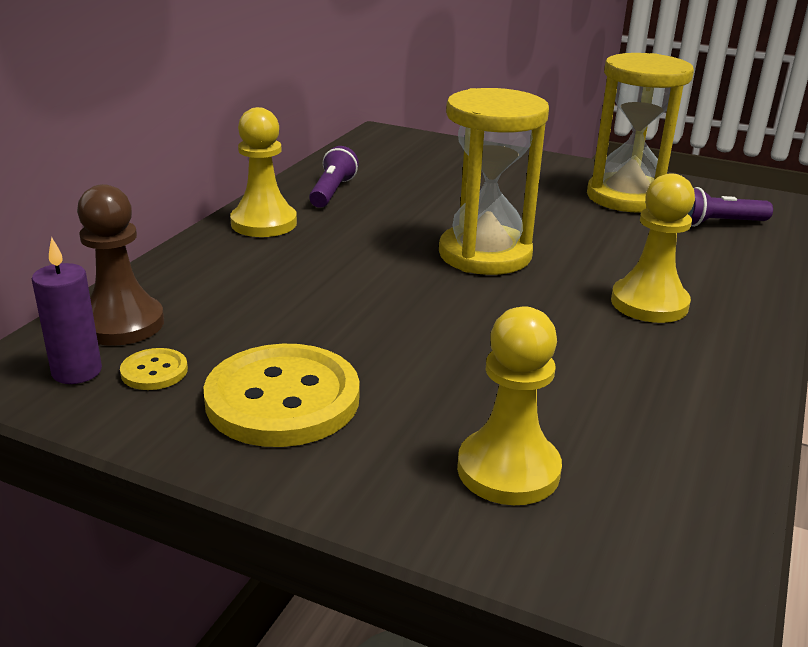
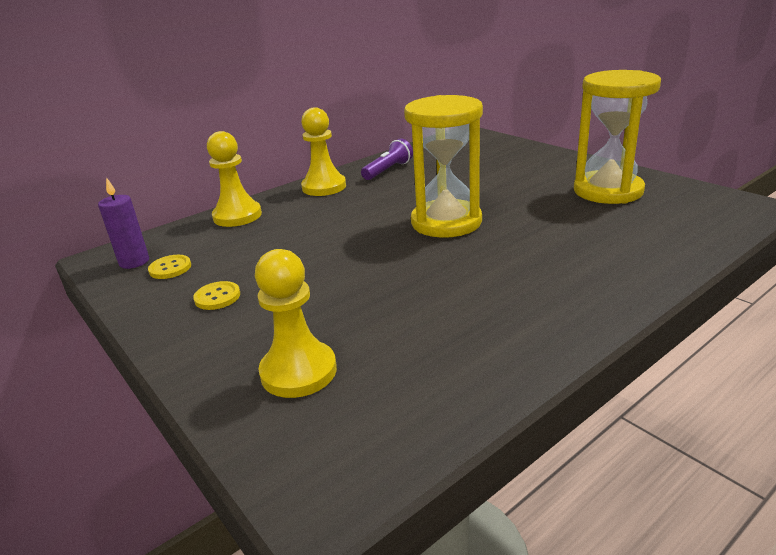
camera: 30 degrees right, 0 degrees up
brown pawn [77,184,164,346] -> none
yellow button [204,344,360,447] -> yellow button [193,281,240,310], size x0.44
yellow pawn [611,173,695,323] -> yellow pawn moved to [207,131,262,227]
purple flashlight [688,187,773,227] -> none

